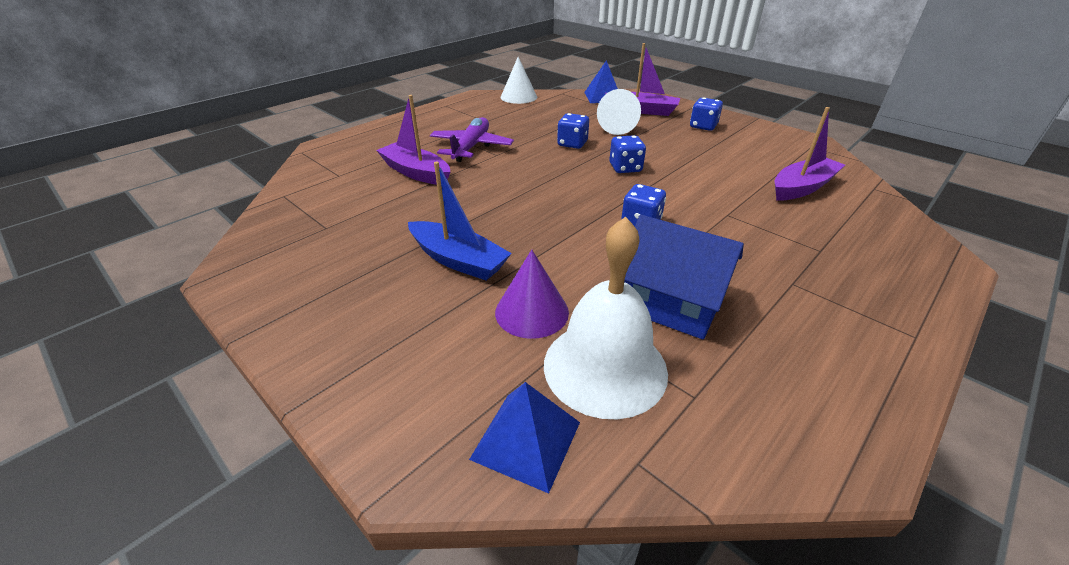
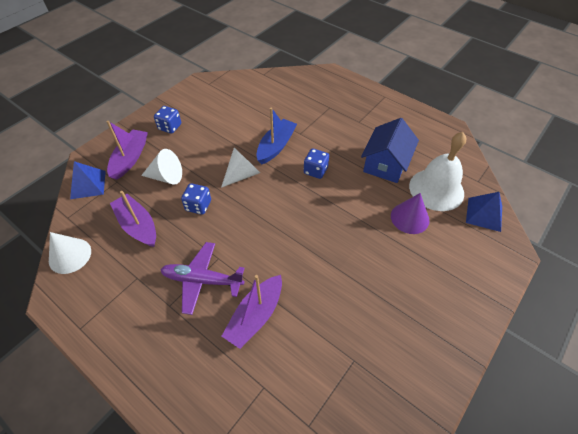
camera: 95 degrees left, 15 degrees up
blue boat [408,162,512,280] -> blue boat moved to [256,107,297,164]
blue dice [609,135,646,173] -> white cone [221,148,260,188]
purple boat [774,107,845,201] -> purple boat moved to [110,191,156,247]

